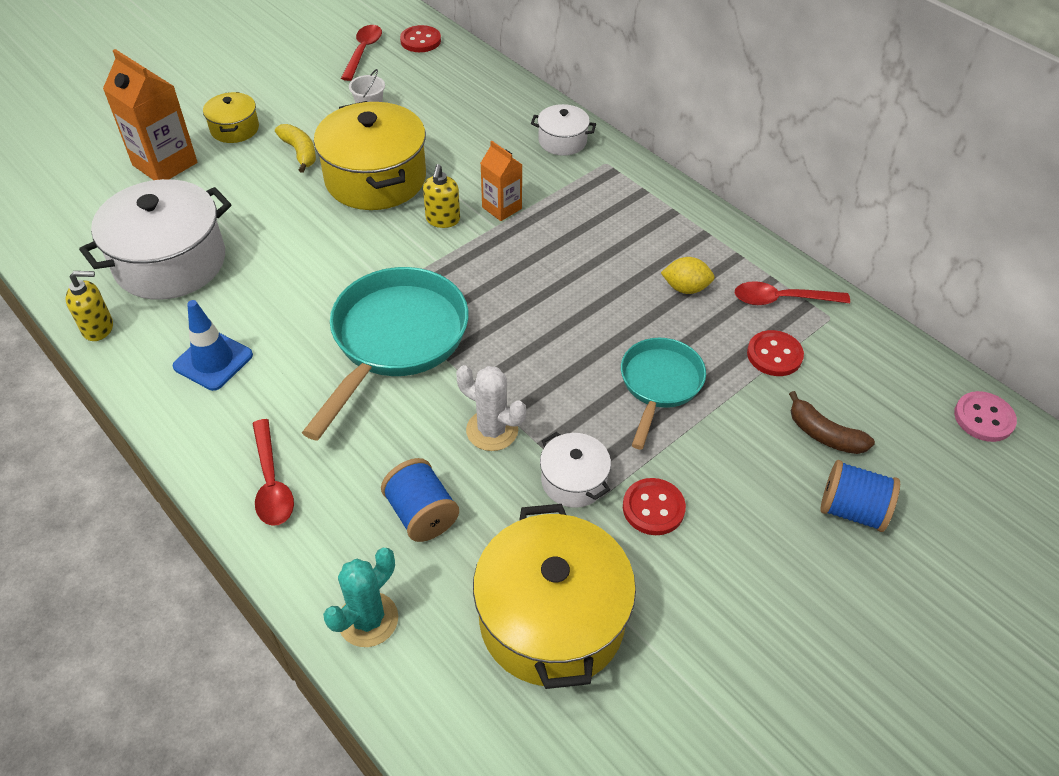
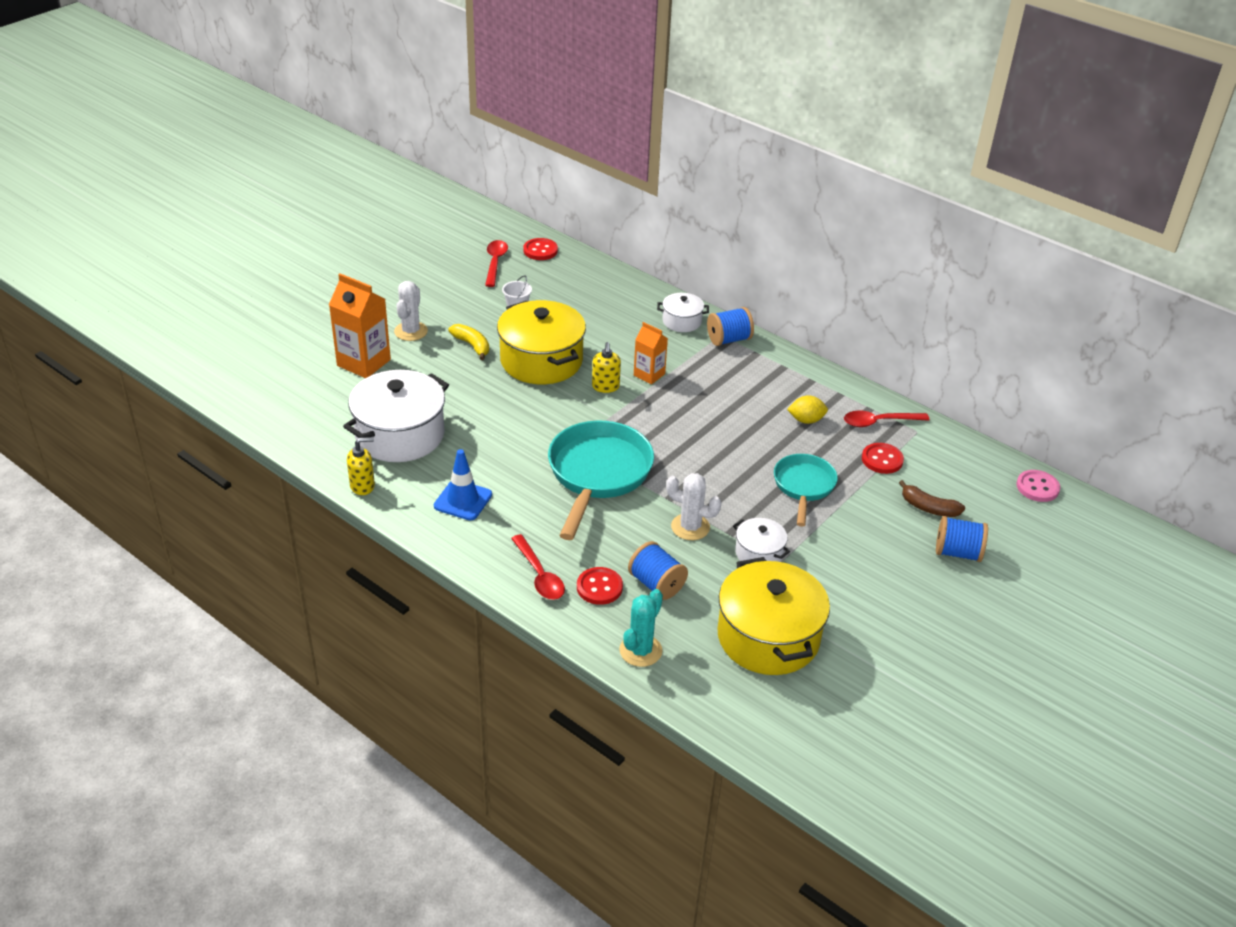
camera: 10 degrees left, 10 degrees down
yellow pot [203,92,259,143] -> white cactus [394,281,428,341]
red button [623,478,686,535] -> red button moved to [577,567,623,605]
none -> blue spool [707,307,754,346]

